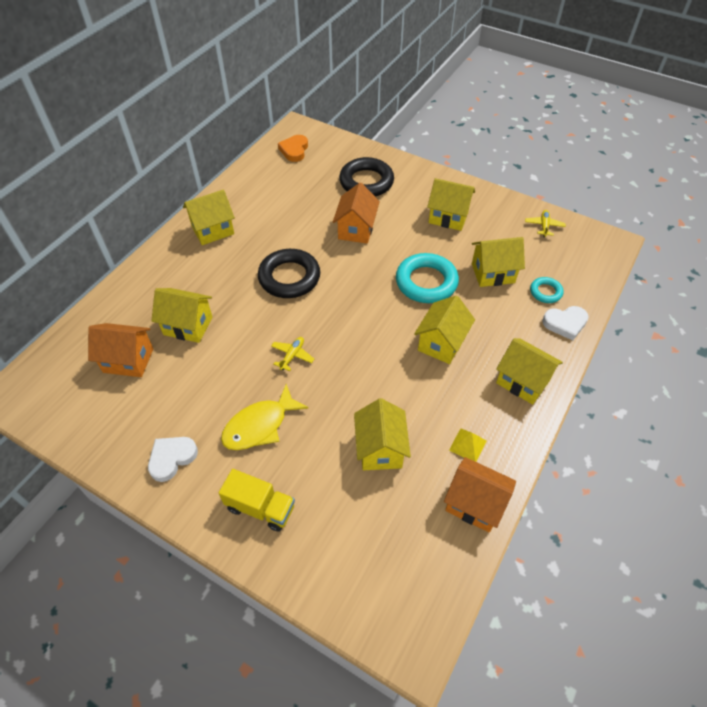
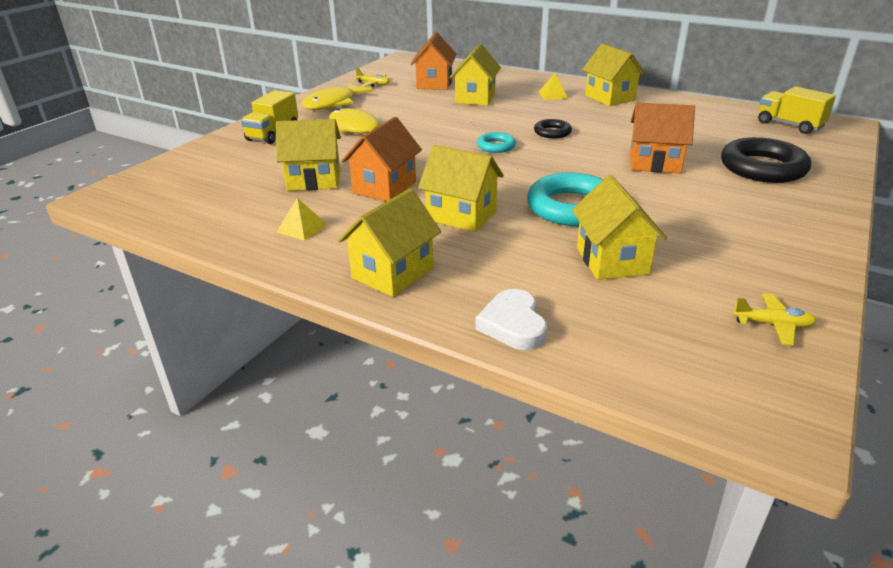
camera: 90 degrees right, 20 degrees down
white heart [148,437,198,482] -> yellow fish [302,83,373,110]
black ring [258,249,320,298] -> black ring [534,119,572,138], size x0.51
yellow plane [271,337,314,371] -> yellow plane moved to [353,68,389,87]
orange heart [278,135,308,162] -> yellow truck [758,86,836,134]
yellow house [427,178,475,231] -> none
orange house [444,457,516,532] -> orange house moved to [341,117,422,201]
turquoise ring [530,277,563,303] -> turquoise ring moved to [477,132,516,153]
none -> yellow pyramid [538,73,568,100]

